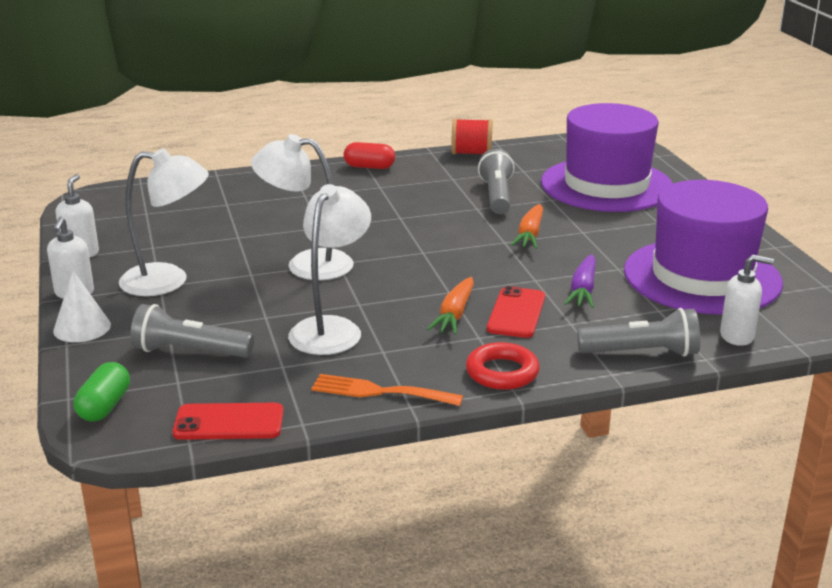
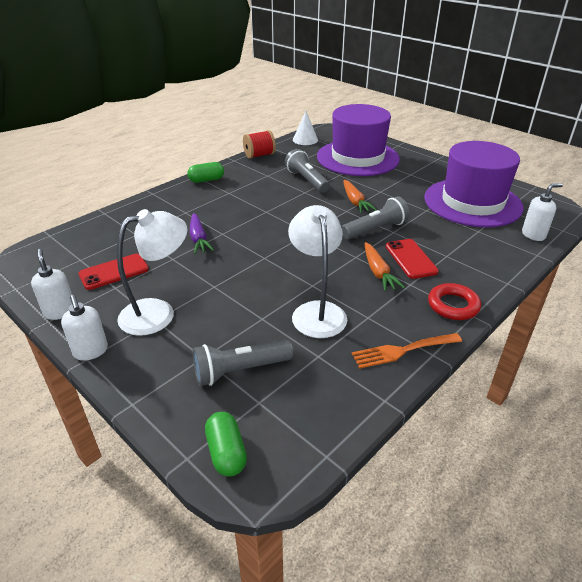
camera: 30 degrees left, 10 degrees up
white cone [53,270,111,342] -> white cone moved to [293,111,318,145]
red phone [172,403,284,440] -> red phone moved to [78,254,149,290]
white lamp [251,134,354,280] -> none
red capsule [344,142,395,169] -> green capsule [187,162,224,183]
purple carrot [564,254,596,308] -> purple carrot moved to [190,213,214,254]
grey flashlight [577,308,700,357] -> grey flashlight moved to [341,196,410,239]

